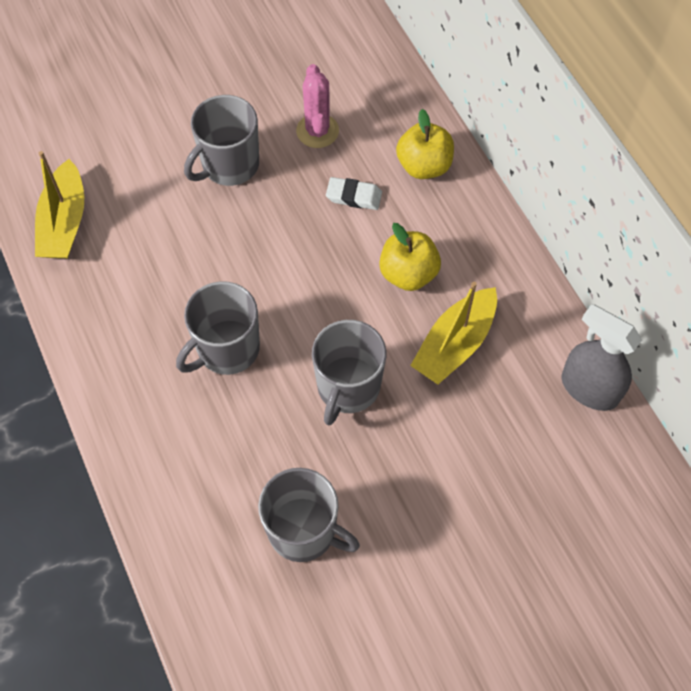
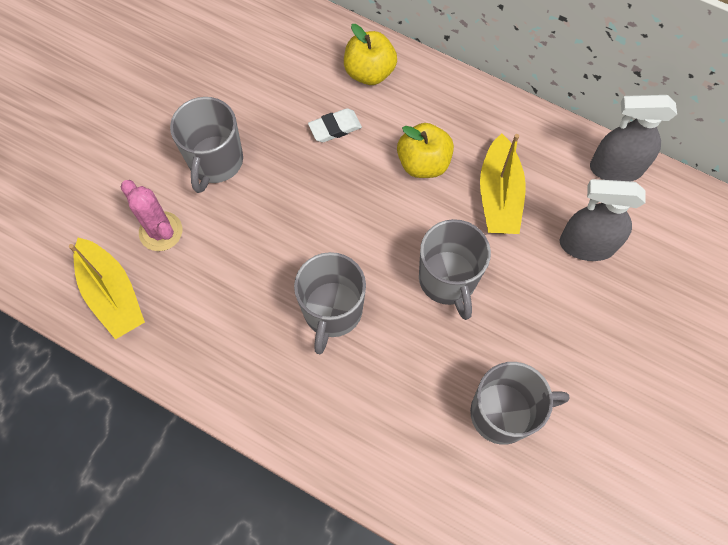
camera: 35 degrees left, 5 degrees up
pink cactus [296,64,339,148] -> pink cactus moved to [120,180,182,251]
none -> grey spray bottle [560,179,645,261]

